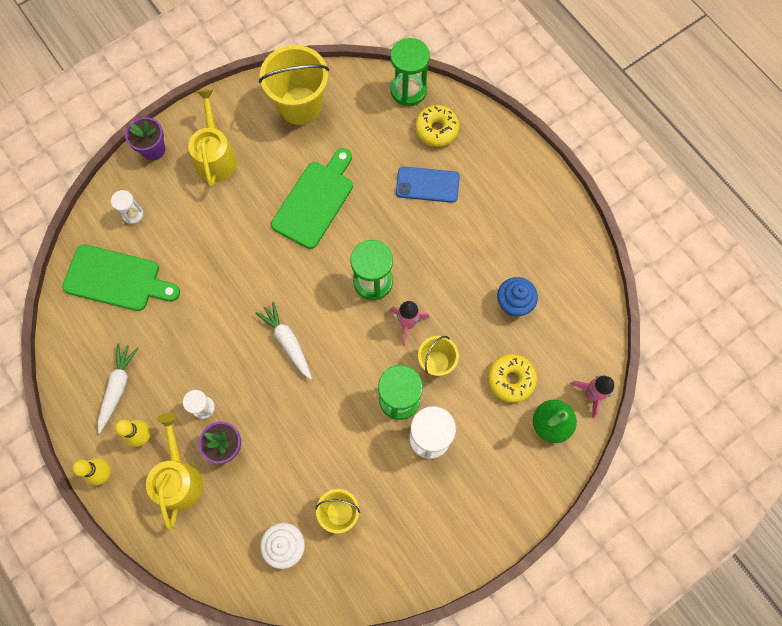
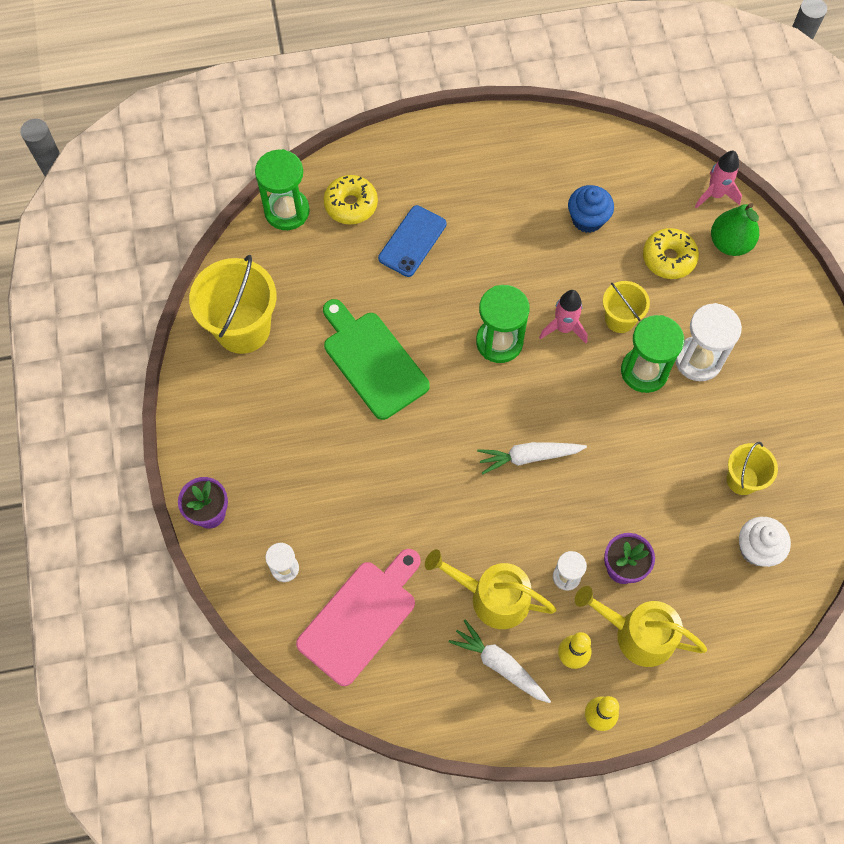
camera: 65 degrees left, 5 degrees down
green cutting board [62,244,180,311] -> pink cutting board [296,549,421,686]
yellow watering can [188,89,237,188] -> yellow watering can moved to [425,549,556,629]

